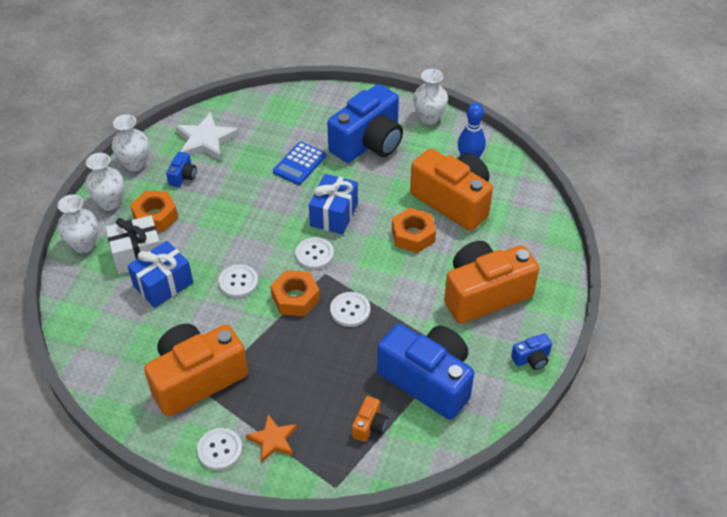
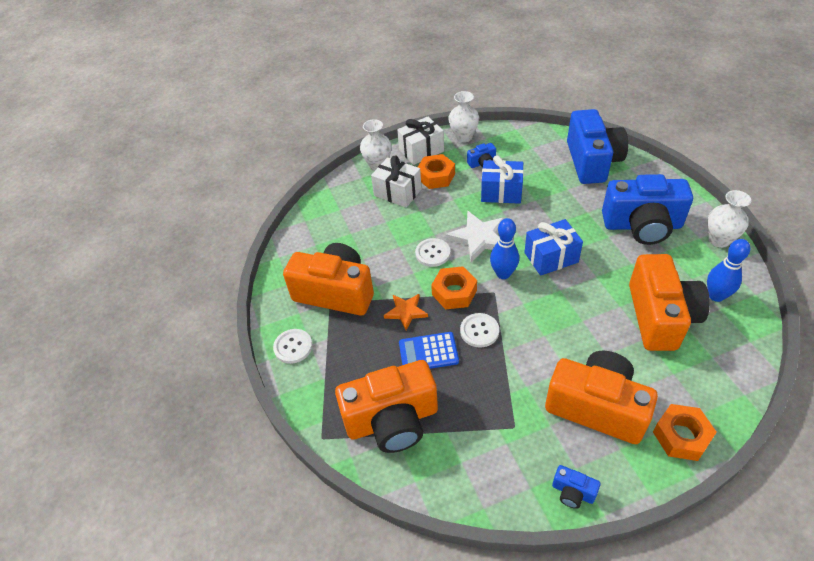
camera: 55 degrees right, 0 degrees up
white vase [85,153,124,211] -> white gift [397,116,444,165]
blue gift [127,241,193,308] -> blue gift moved to [481,156,524,204]
white star [175,112,239,161] -> white star moved to [446,211,506,262]
orange star [246,414,297,463] -> orange star moved to [384,294,428,330]
blue calculator [273,142,326,185] -> blue calculator moved to [399,332,459,369]
white button [295,237,334,270] -> blue bowling pin [490,218,519,279]
orange camera [352,396,387,442] -> orange camera [335,360,438,453], size x2.43
blue camera [377,324,474,420] -> blue camera moved to [567,109,628,184]
orange nut [392,208,436,253] -> orange nut moved to [653,404,717,461]

